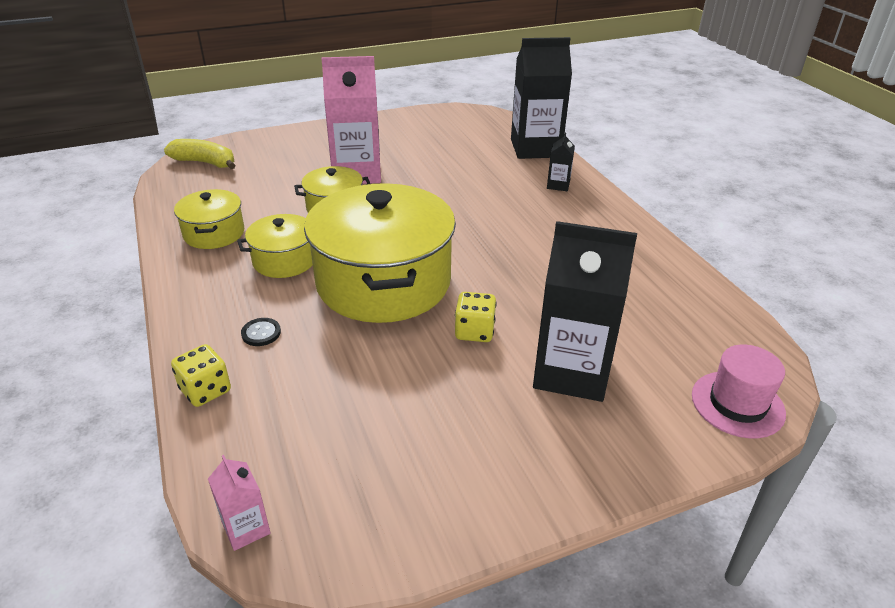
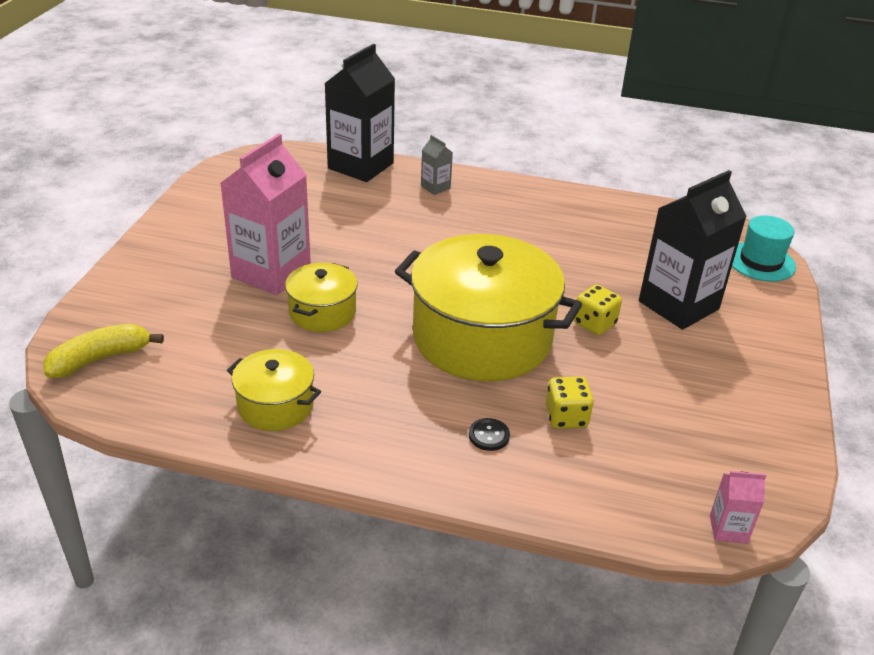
camera: 55 degrees left, 0 degrees up
yellow dice [171,344,231,407] -> yellow dice moved to [546,377,594,429]
yellow pot [237,214,313,278] -> none
black carton [547,133,575,191] -> grey carton [421,135,453,195]
pink hat [692,345,786,438] -> turquoise hat [732,215,796,282]

